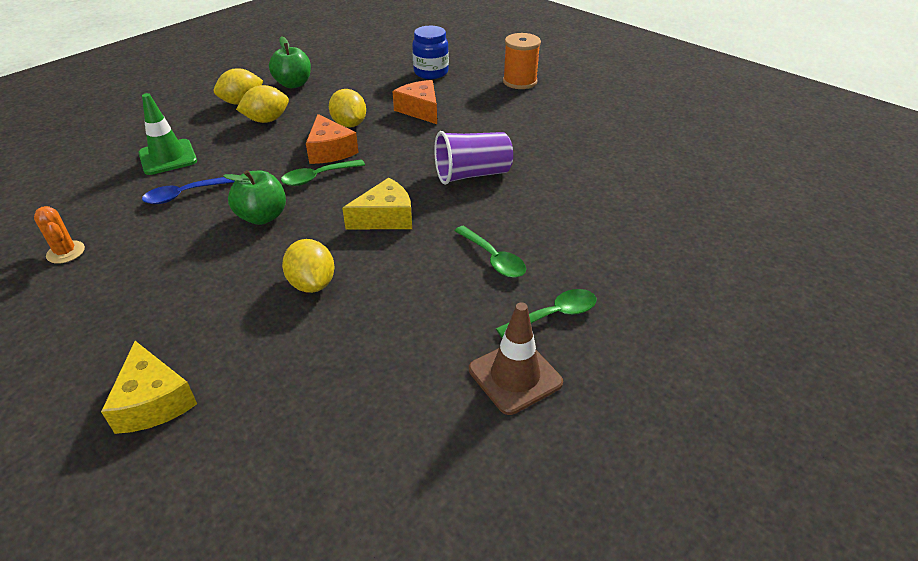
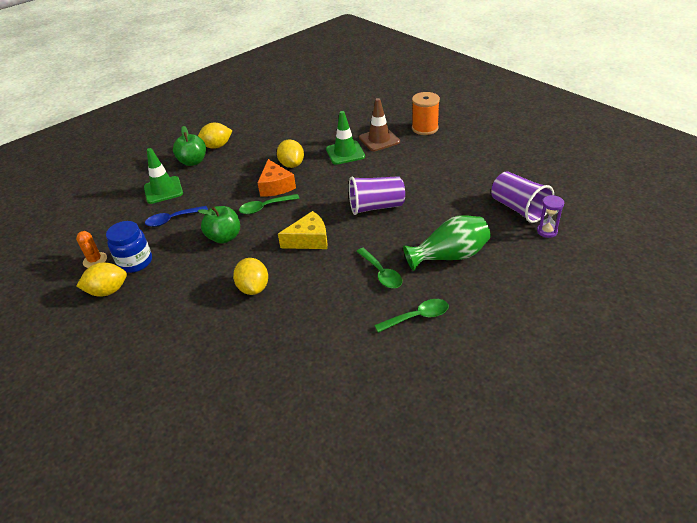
camera: 10 degrees right, 0 degrees up
yellow cheese [101,341,197,434] -> none
yellow lemon [236,85,289,123] -> yellow lemon moved to [76,263,127,297]
green apple [269,36,311,88] -> green apple moved to [173,126,206,166]
orange cheese [393,80,437,124] -> green traffic cone [326,111,365,165]
blue jar [412,26,449,79] -> blue jar moved to [106,221,152,273]
brown traffic cone [469,302,563,415] -> brown traffic cone moved to [359,98,400,151]
none -> green vase [403,215,491,271]
none -> purple cup [491,171,554,223]
none -> purple hourglass [537,195,564,238]

